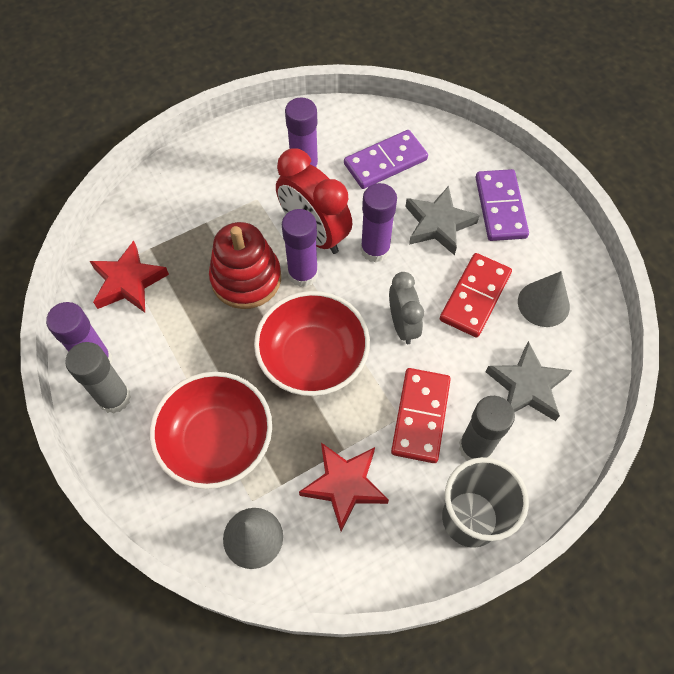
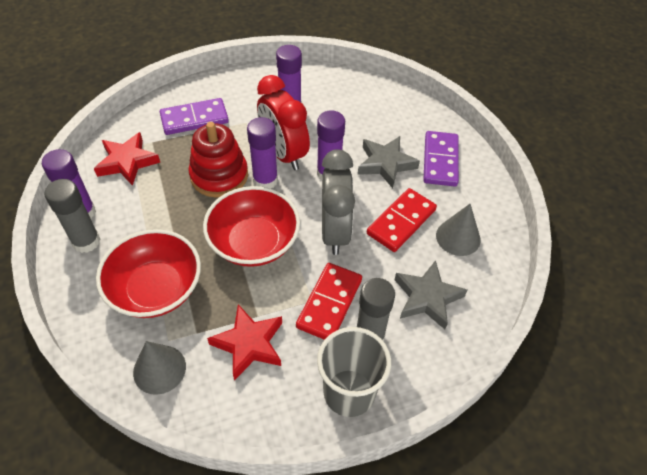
camera: 10 degrees right, 10 degrees down
purple domino [344,130,428,189] -> purple domino moved to [160,98,229,135]
grey clock [389,272,424,344] -> grey clock [322,149,355,255], size x1.56

